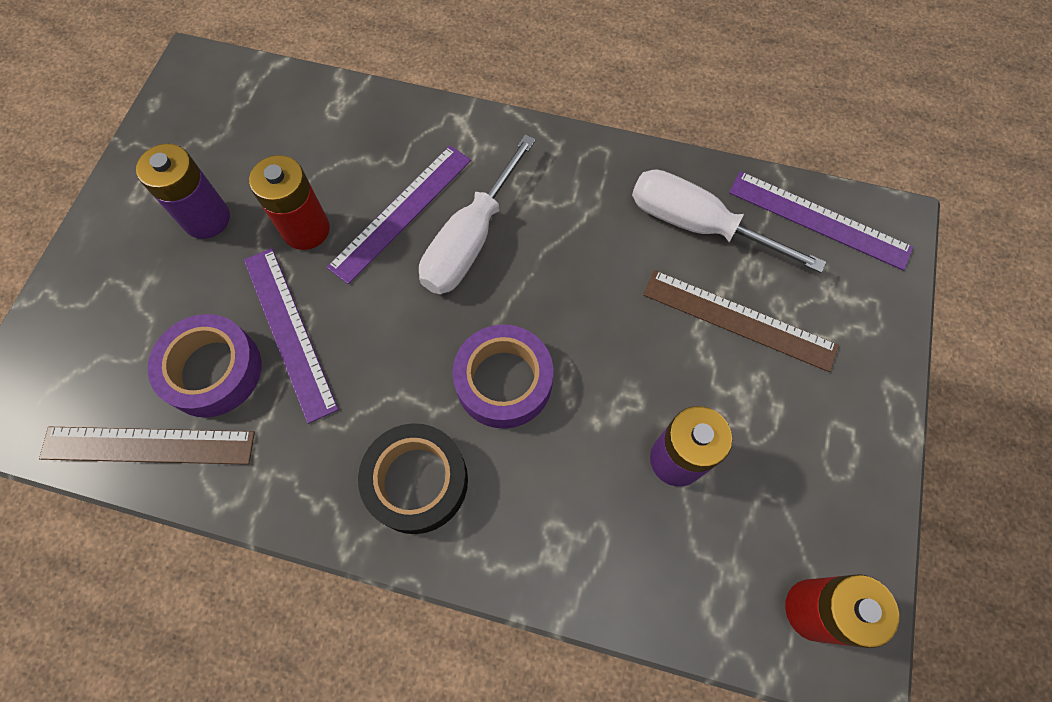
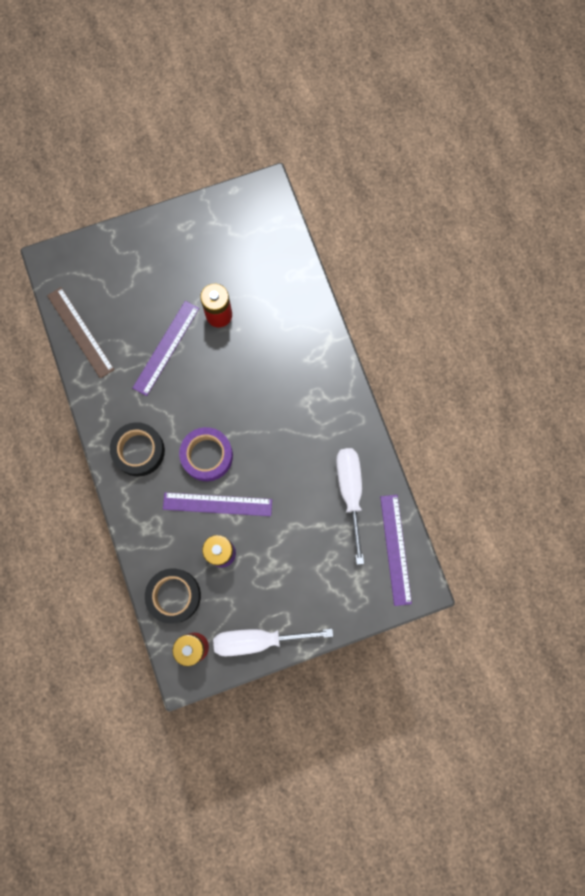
camera: 55 degrees right, 10 degrees up
purple battery [136,144,230,239] -> none
purple tape [148,314,261,417] -> none
purple ruler [327,146,471,285] -> purple ruler moved to [163,492,272,516]
white screwdriver [419,134,536,294] -> white screwdriver moved to [213,629,333,656]
brown ruler [643,270,839,372] -> none
none -> black tape [145,569,201,624]

